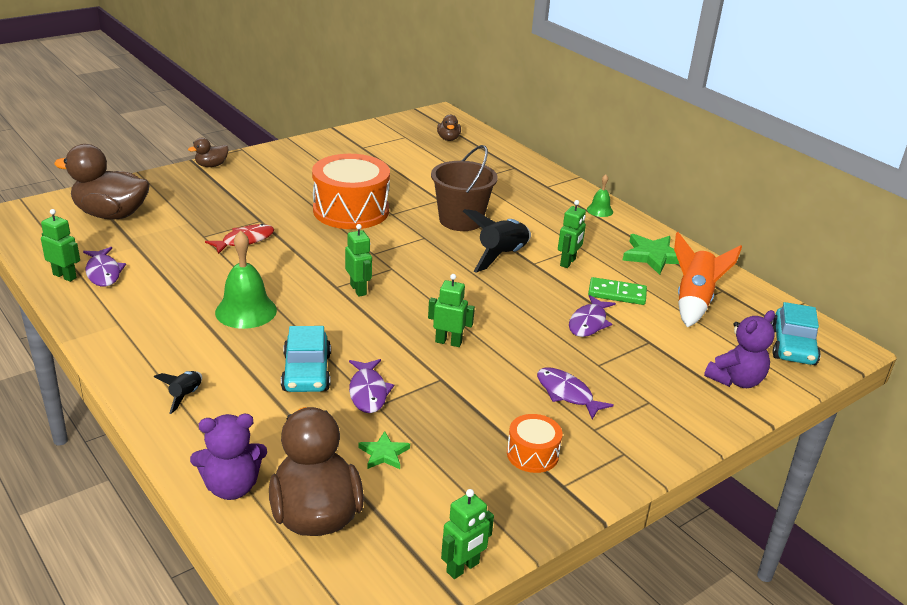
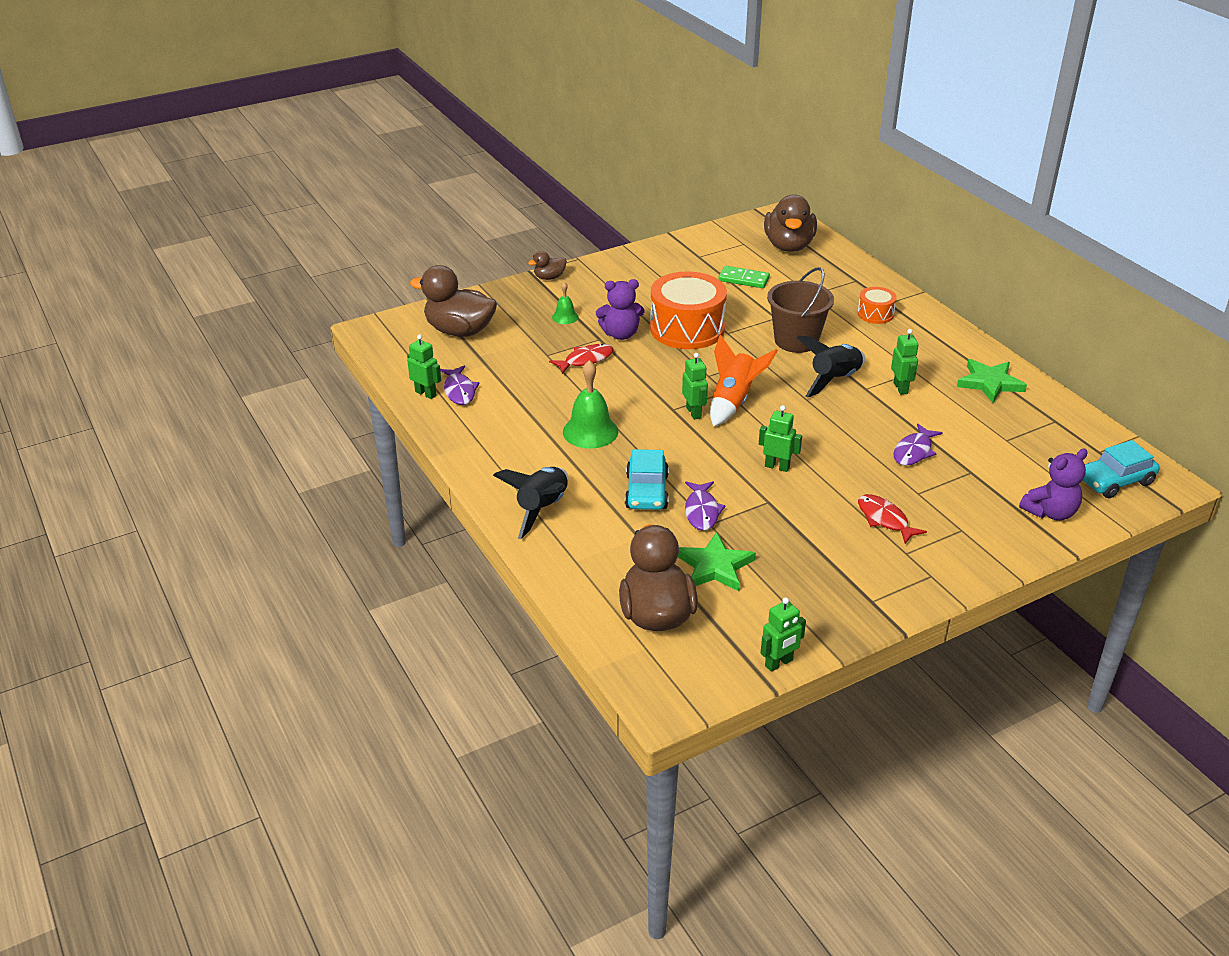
camera: 10 degrees right, 5 degrees up
black rocket [154,371,202,414] -> black rocket [493,467,568,539], size x1.94
purple teddy bear [190,414,267,500] -> purple teddy bear moved to [596,279,645,340]
green star [359,431,410,469] -> green star [678,532,756,591], size x1.76
brown duck [437,115,461,141] -> brown duck [764,194,817,252], size x2.09
orange drum [507,414,563,473] -> orange drum moved to [858,287,897,324]
purple fish [537,367,614,419] -> red fish [858,494,927,544]
green robot [558,200,586,268] -> green robot turned 45 degrees counterclockwise [891,329,919,395]
green bell [587,174,613,217] -> green bell moved to [552,282,579,324]
green domino [588,277,647,305] -> green domino moved to [718,266,770,288]
orange rocket [674,232,742,327] -> orange rocket moved to [710,334,778,427]
turquoise car [771,302,821,365] -> turquoise car turned 45 degrees clockwise [1083,440,1160,498]

